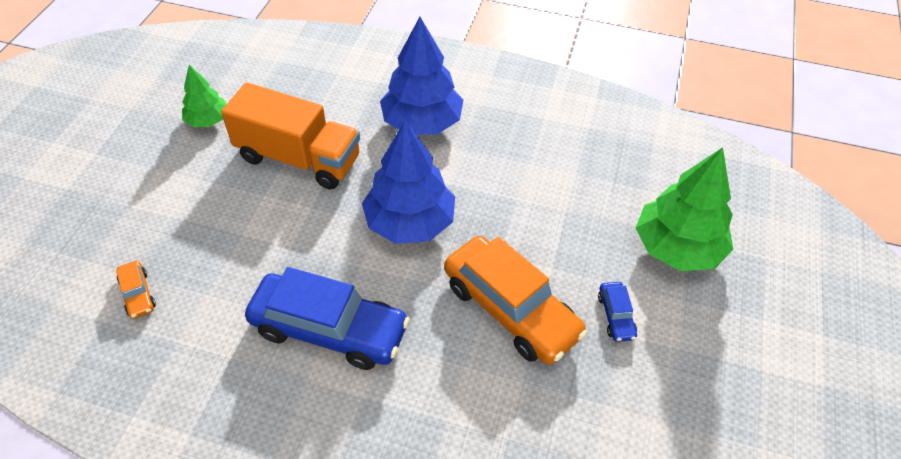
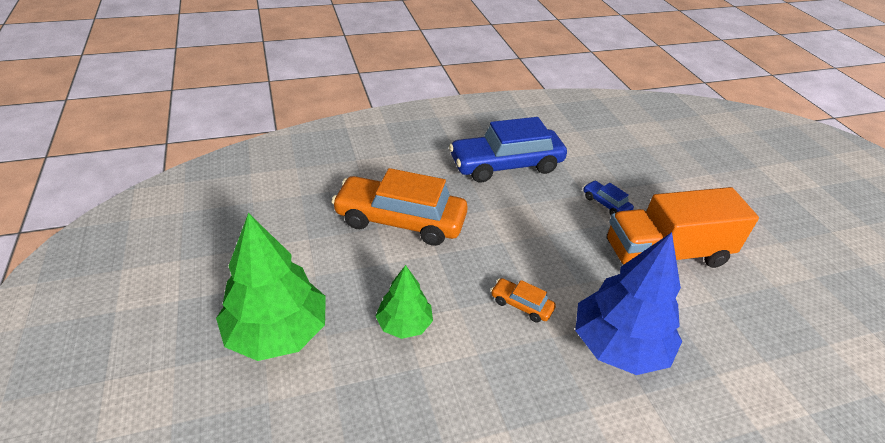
camera: 145 degrees right, 10 degrees down
orange car [116,261,156,319] -> orange car moved to [491,278,556,322]
green tree [182,65,226,127] -> green tree moved to [376,265,433,339]
blue tree [362,120,455,244] -> none
blue car [598,282,637,342] -> blue car moved to [583,180,634,215]

